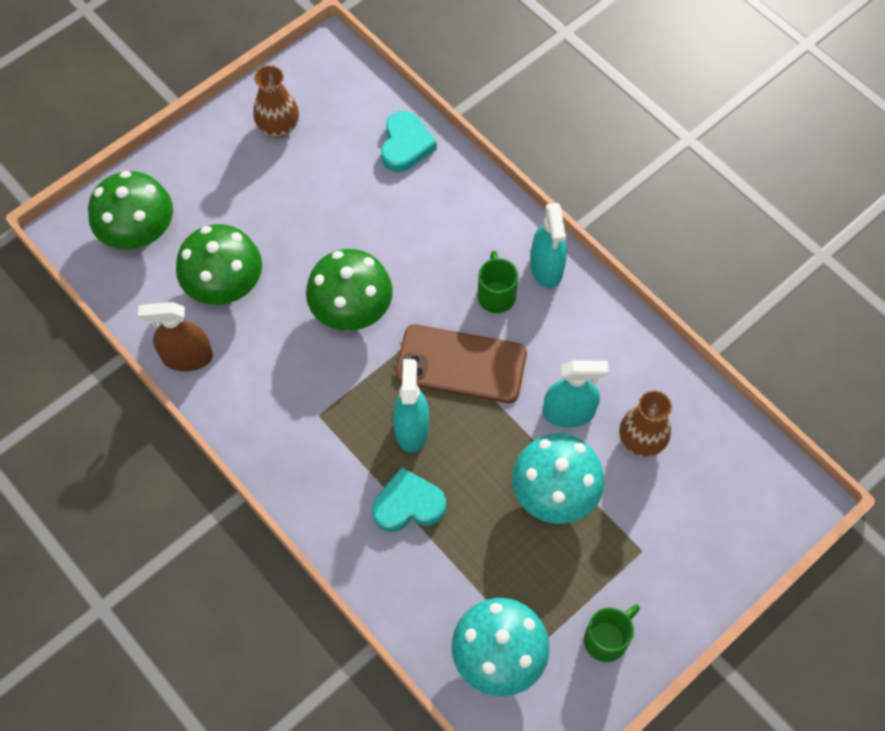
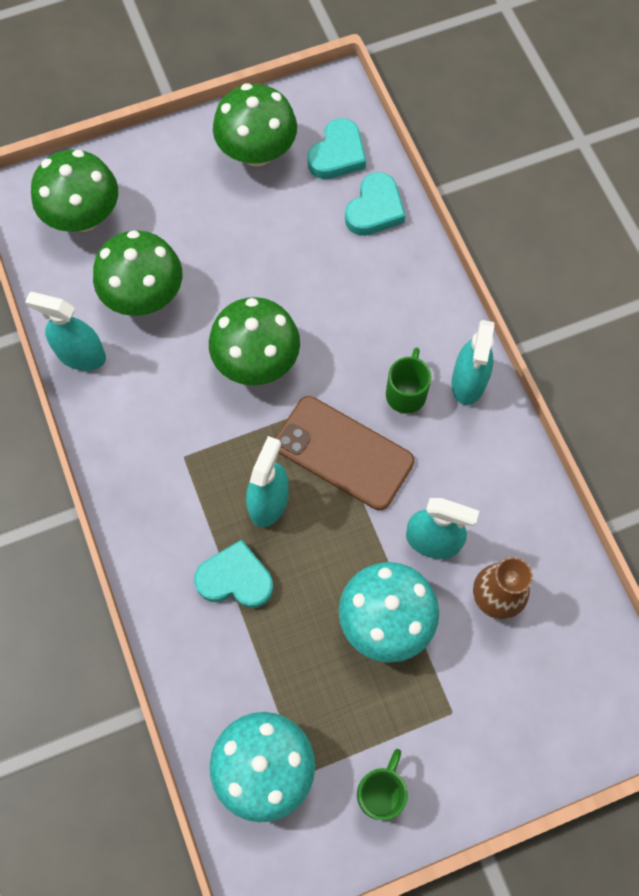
camera: 20 degrees right, 5 degrees up
brown spray bottle [138,302,213,371] -> turquoise spray bottle [25,292,106,371]
brown vase [253,65,299,138] -> green mushroom [213,83,297,167]
green mug [584,604,640,662] -> green mug turned 45 degrees counterclockwise [357,749,408,820]
none -> turquoise heart [307,118,366,179]

